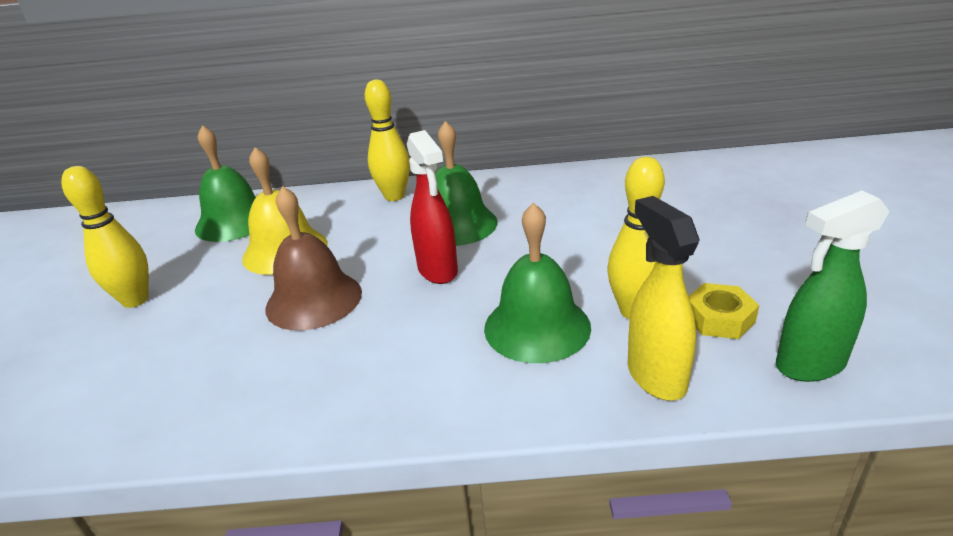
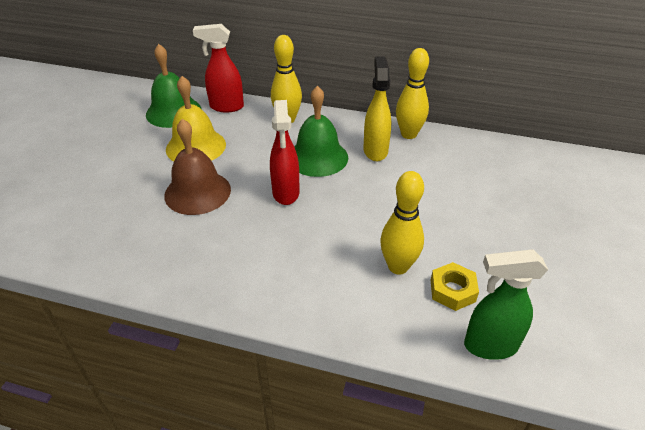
camera: 15 degrees right, 10 degrees up
yellow bowling pin [61,166,149,308] -> yellow bowling pin moved to [396,48,429,139]
green bell [484,202,591,363] -> none
yellow spray bottle [628,196,700,401] -> yellow spray bottle moved to [363,56,391,161]
none -> red spray bottle [193,24,244,112]

